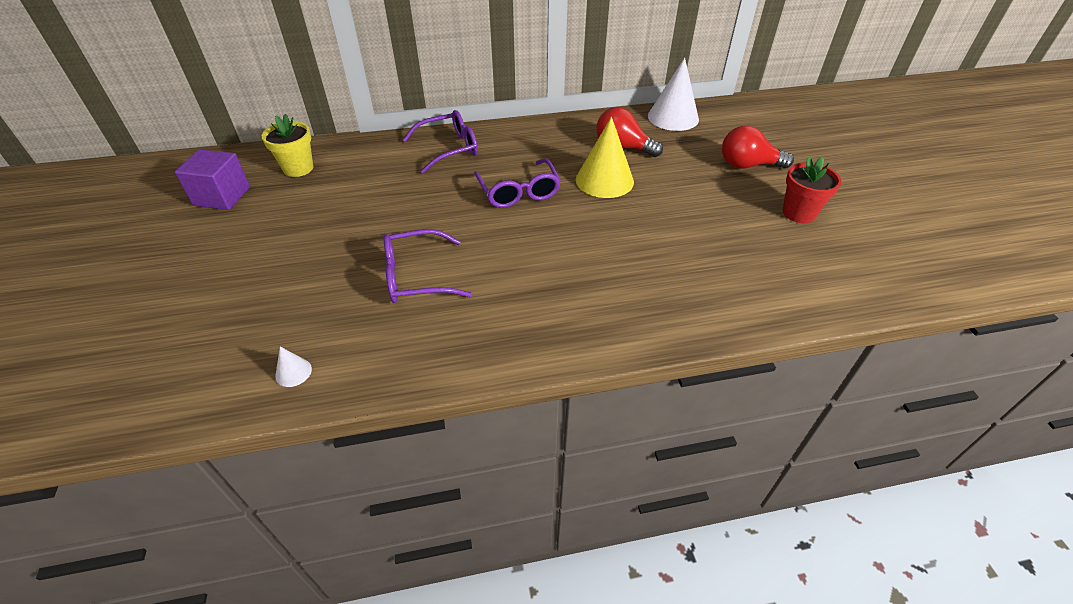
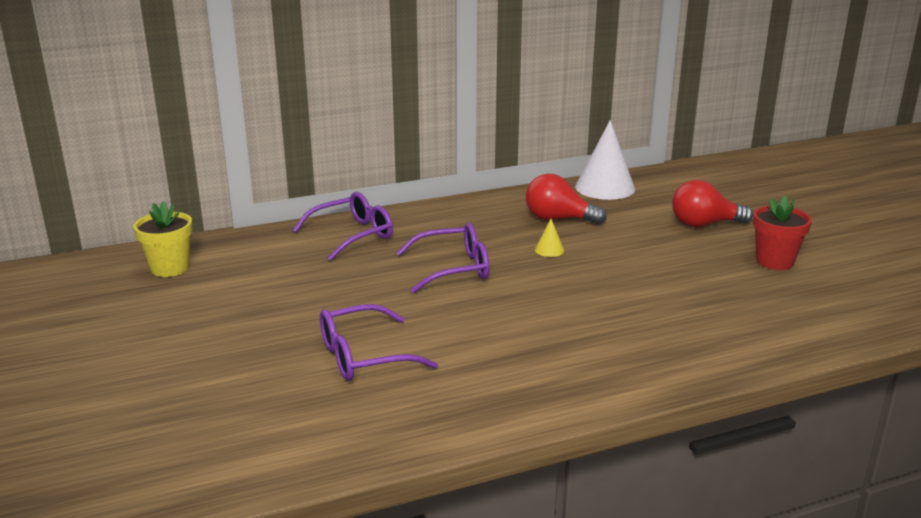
camera: 10 degrees left, 20 degrees down
purple cube [175,149,250,210] -> none
white cone [275,347,312,387] -> none
purple glasses [474,158,561,208] -> purple glasses turned 75 degrees counterclockwise [396,223,489,293]
yellow cone [576,117,634,198] -> yellow cone [535,219,564,257], size x0.43

